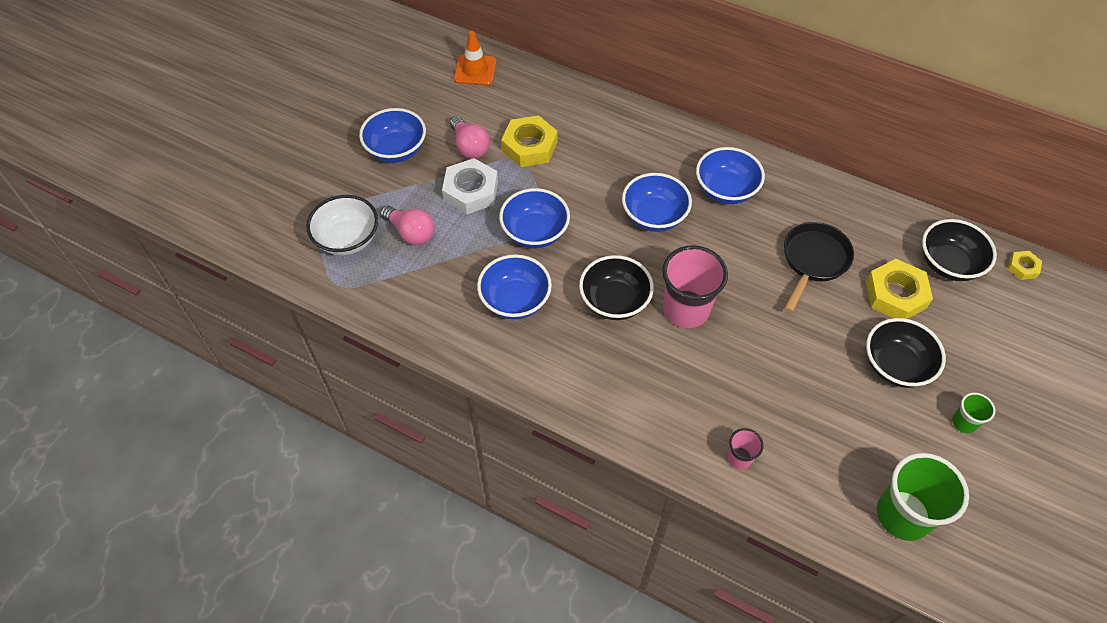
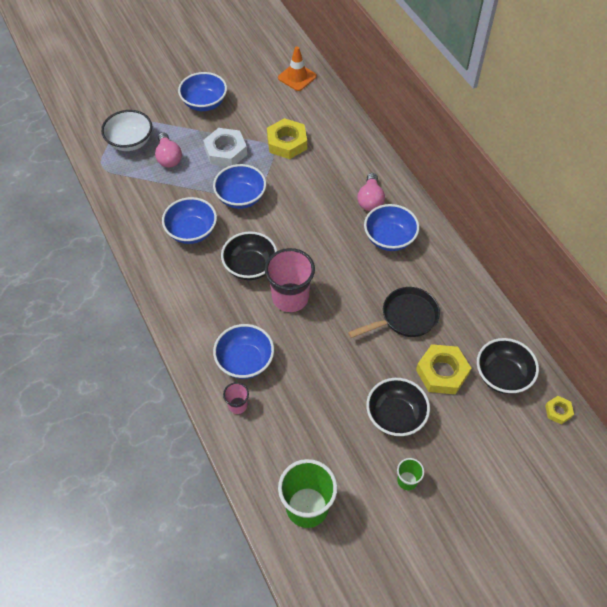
camera: 35 degrees right, 0 degrees up
pink light bulb [450,116,490,159] -> pink light bulb moved to [358,173,385,211]
blue bowl [622,173,692,232] -> blue bowl moved to [213,324,274,379]

